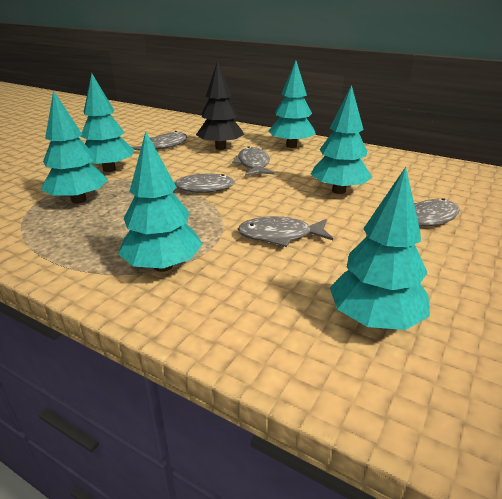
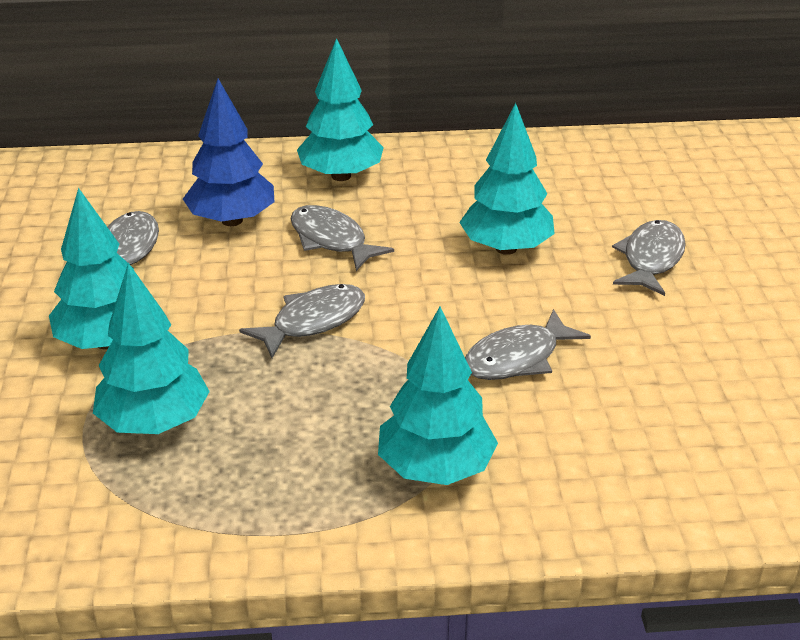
camera: 35 degrees left, 5 degrees up
black tree [196,61,245,150] -> blue tree [183,79,274,226]
turquoise tree [330,167,430,330] -> none

